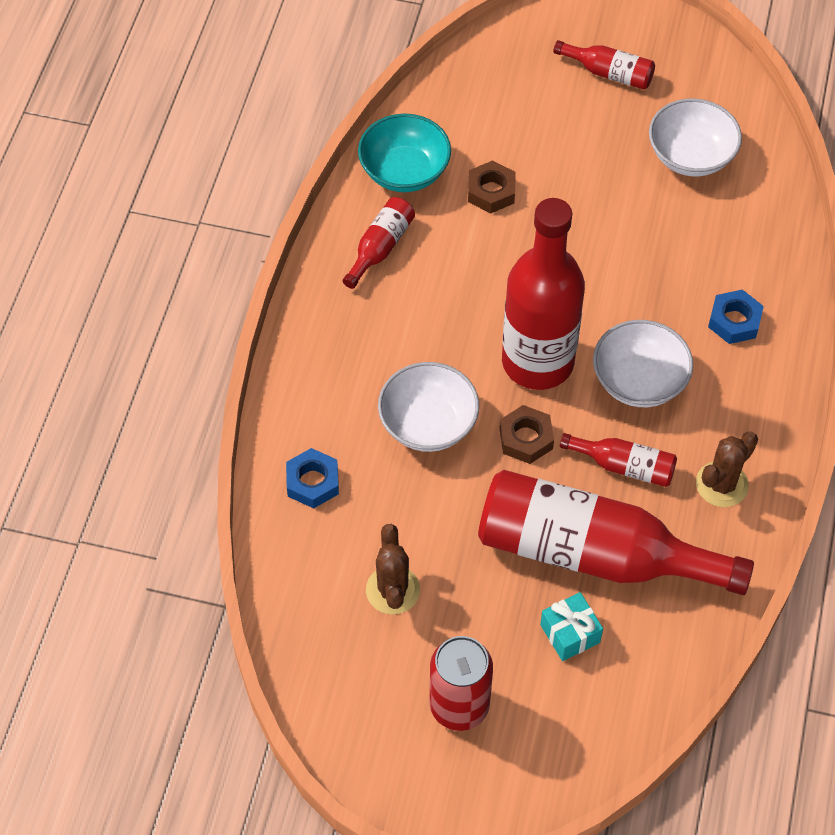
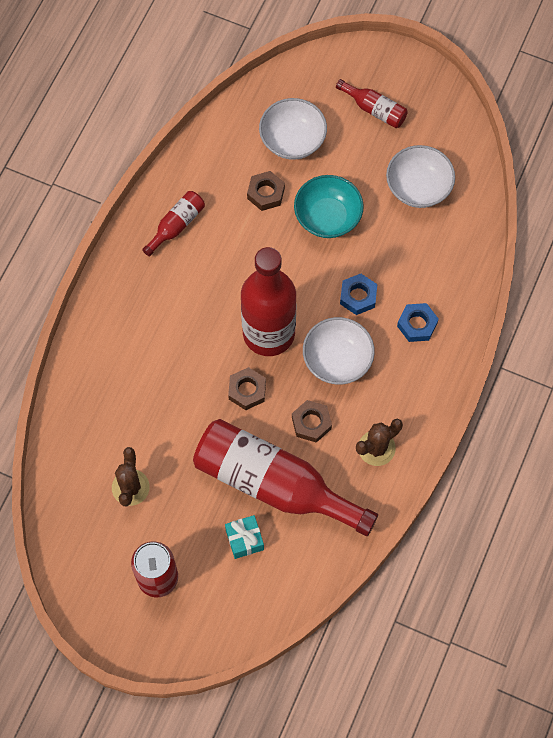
camera: 10 degrees right, 10 degrees up
blue nut [286,448,339,508] -> blue nut moved to [340,274,378,315]
turquoise bowl [358,114,451,192] -> turquoise bowl moved to [294,175,364,238]
white bowl [378,362,479,452] -> white bowl moved to [259,98,327,160]
red bottle [560,433,677,487] -> brown nut [292,400,332,443]

